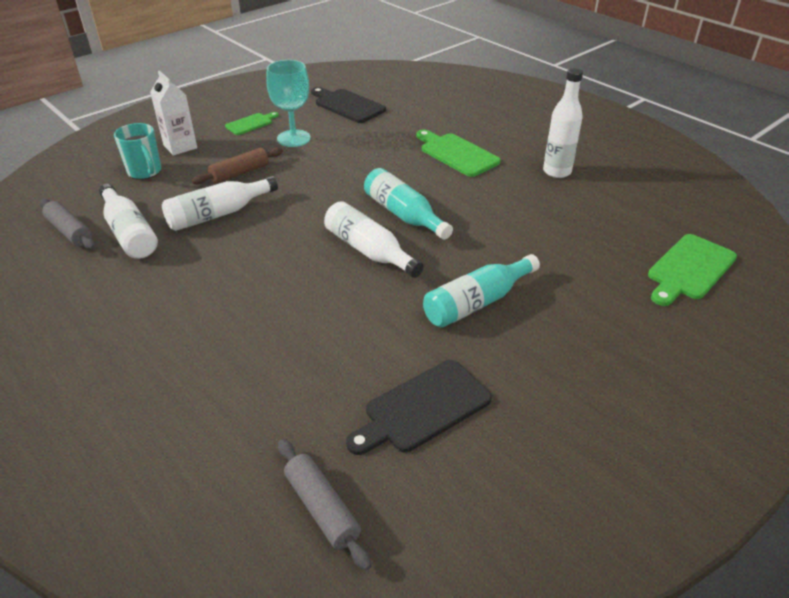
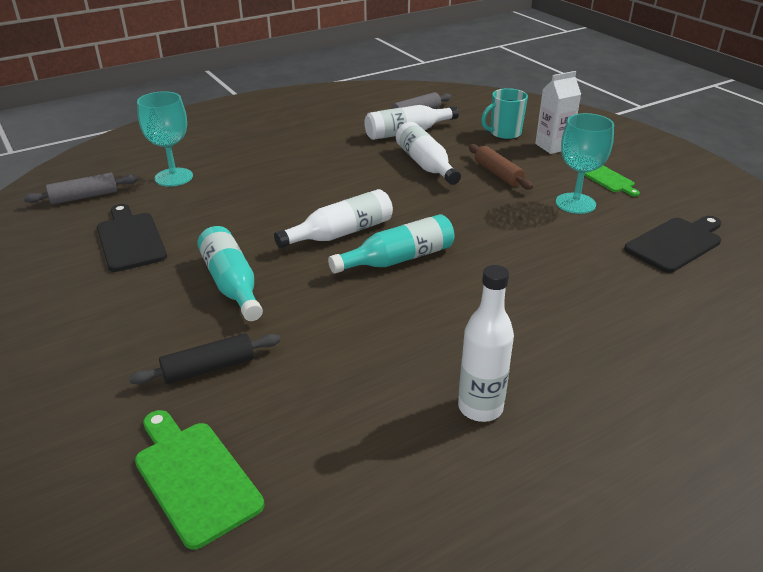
camera: 100 degrees right, 5 degrees down
green cutting board [416,130,501,177] -> none
none -> black rolling pin [129,333,280,385]
none -> turquoise goblet [137,91,193,187]

